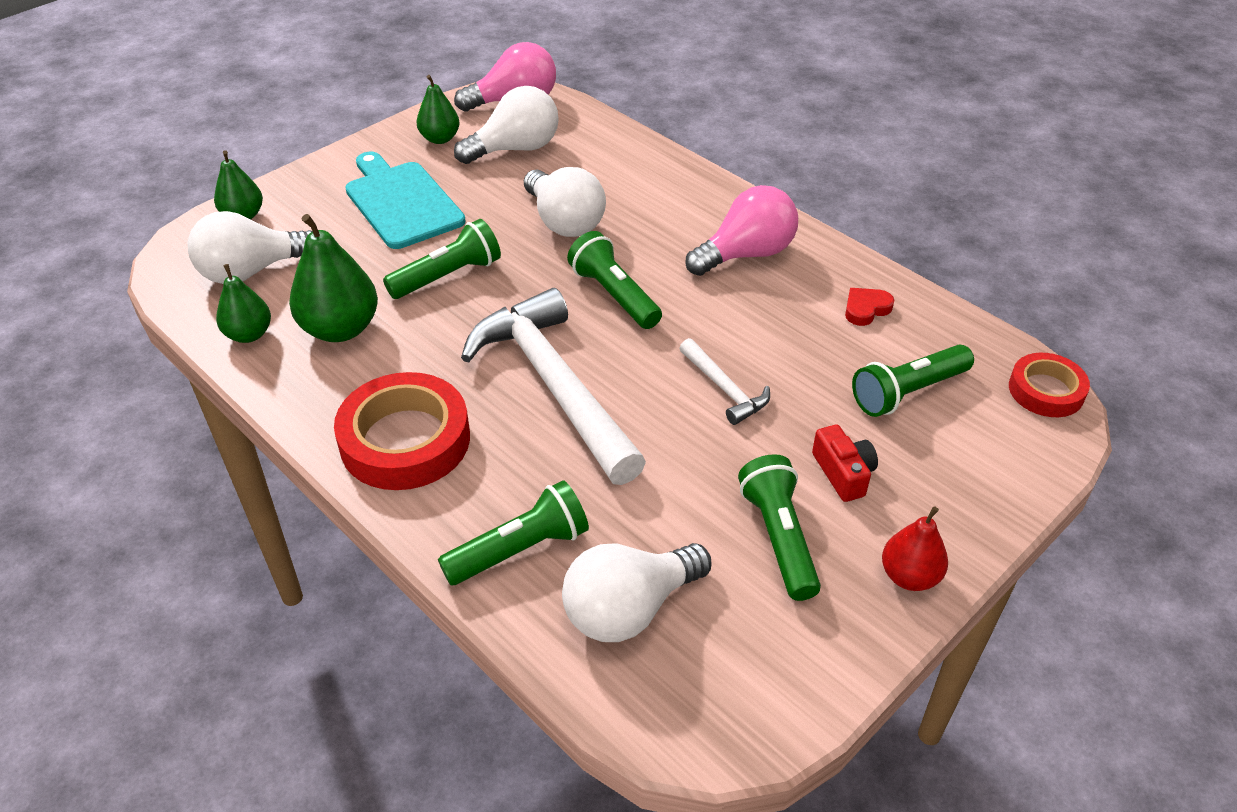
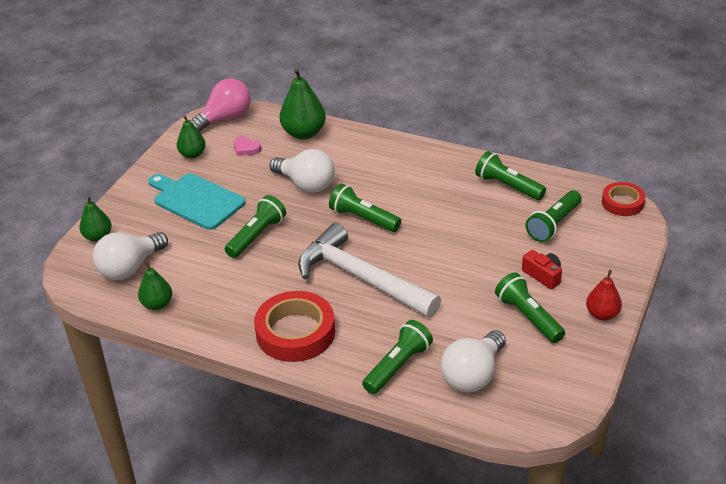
camera: 20 degrees left, 5 degrees down
green pear [289,214,378,342] -> green pear moved to [279,68,326,140]
white light bulb [454,86,559,164] -> pink heart [234,136,261,156]
white hammer [679,338,770,425] -> none
pink light bulb [685,185,798,276] -> none
red heart [845,288,895,326] -> green flashlight [475,151,546,200]

